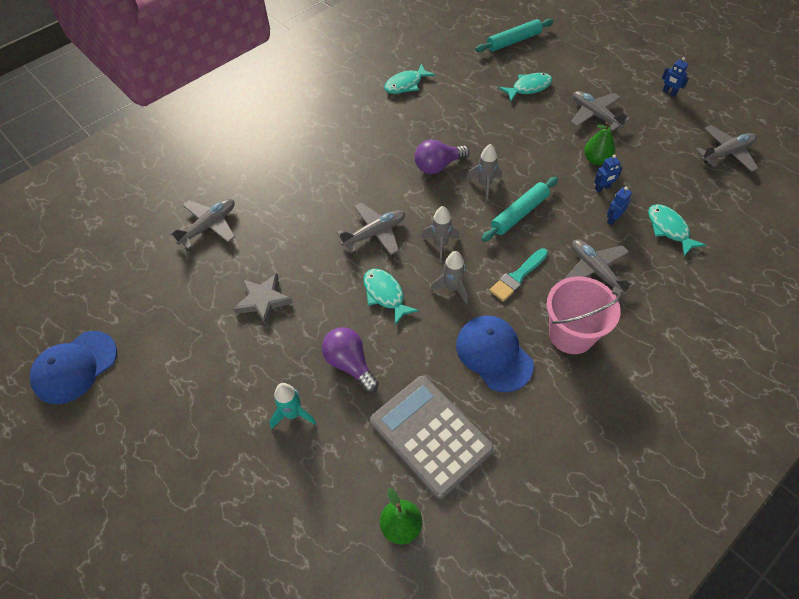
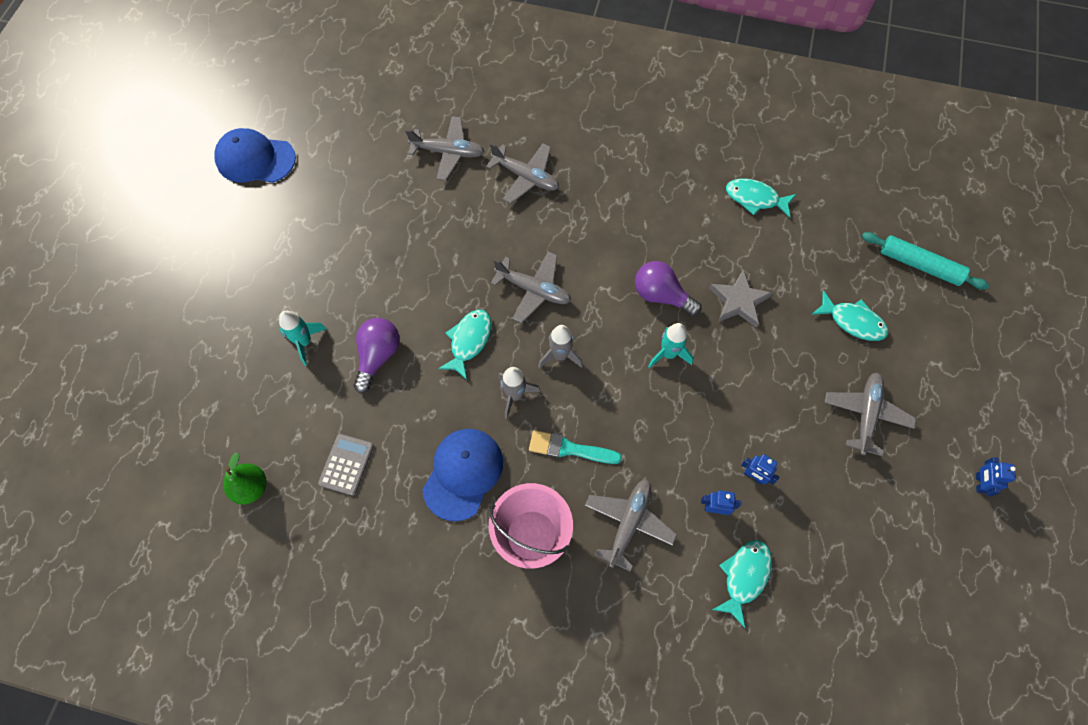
camera: 55 degrees right, 10 degrees up
grey star [233,273,293,325] -> grey star moved to [709,269,772,328]
grey calculator [370,376,494,499] -> grey calculator [318,434,374,495], size x0.50
grey rocket [466,144,502,201] -> turquoise rocket [648,323,693,368]
turquoise rolling pin [482,177,558,242] -> none
green pear [584,122,615,165] -> none
grey plane [695,125,759,172] -> grey plane moved to [486,143,559,204]

